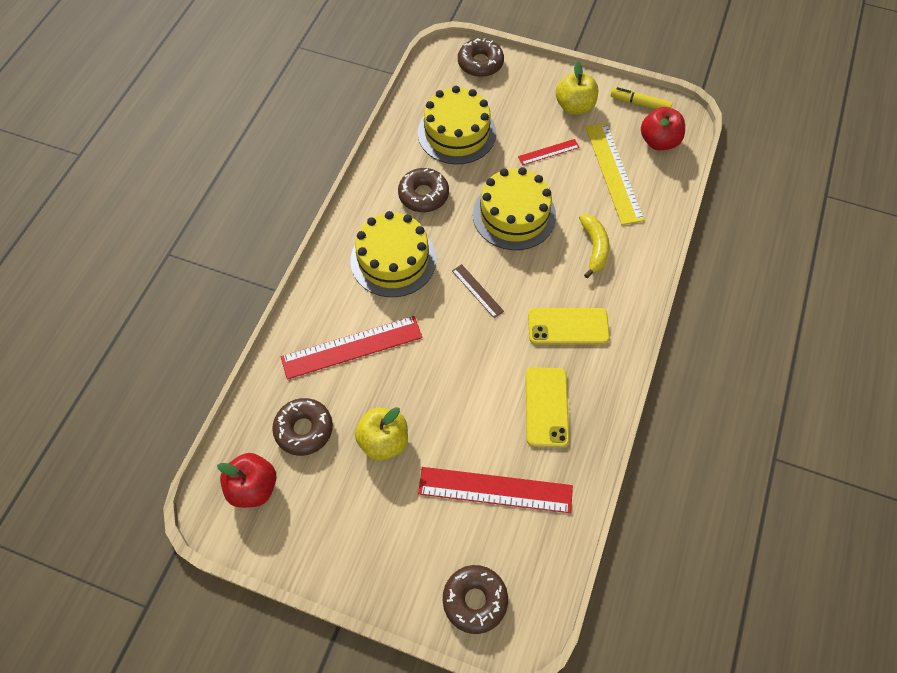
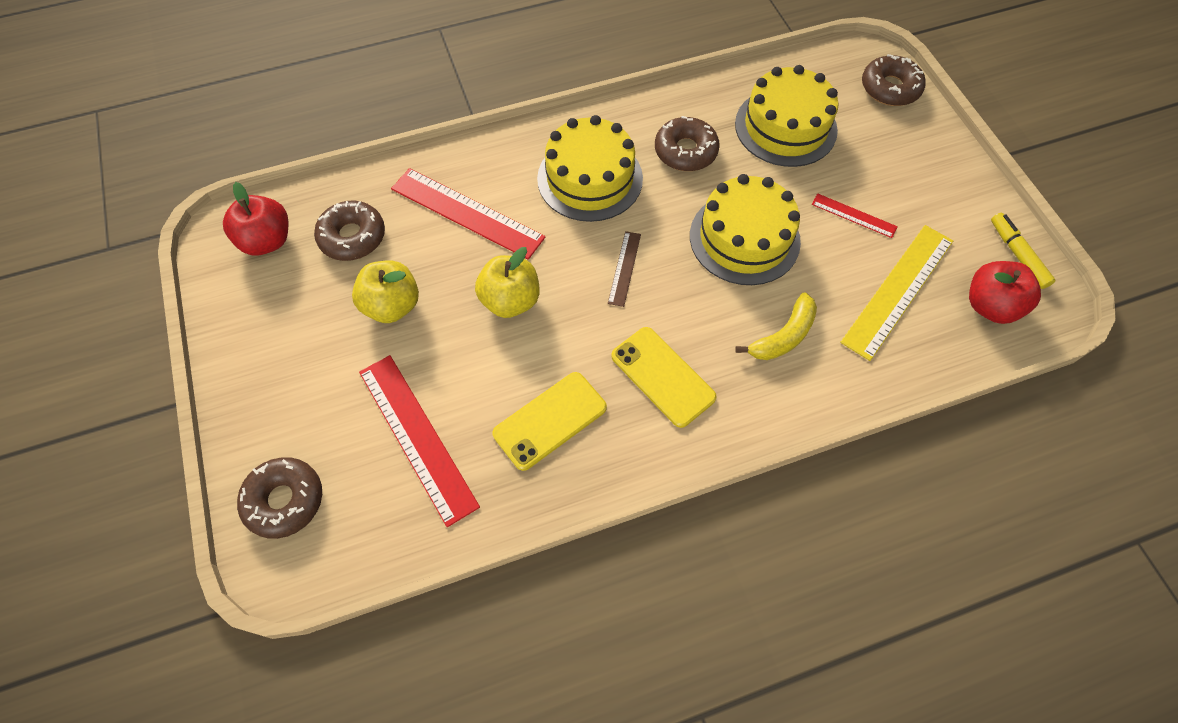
camera: 50 degrees right, 0 degrees up
yellow apple [556,61,598,115] -> yellow apple moved to [475,247,539,318]

